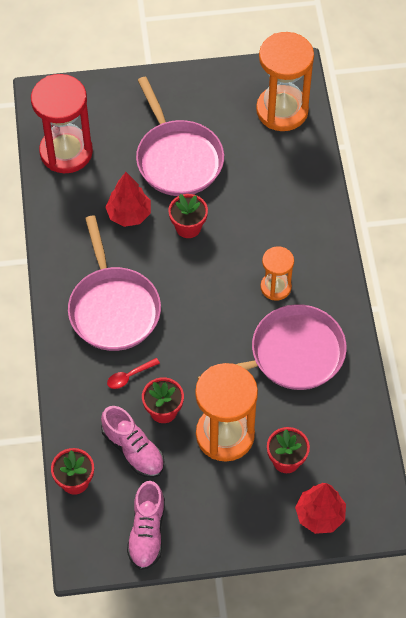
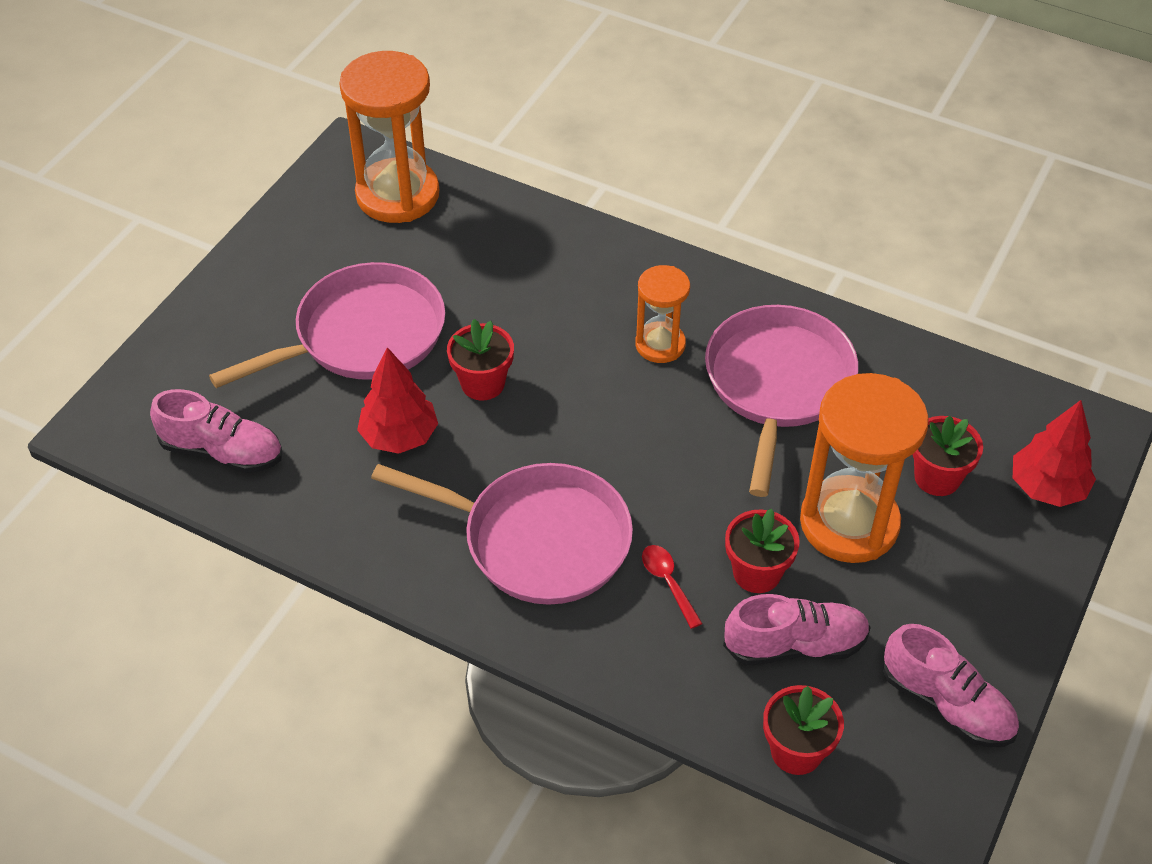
camera: 55 degrees left, 10 degrees down
red hourglass [31,74,93,173] -> pink shoe [150,389,282,473]
red spoon [107,358,160,389] -> red spoon turned 150 degrees clockwise [642,545,703,629]
pink pan [136,77,224,196] -> pink pan turned 45 degrees counterclockwise [209,262,445,388]

